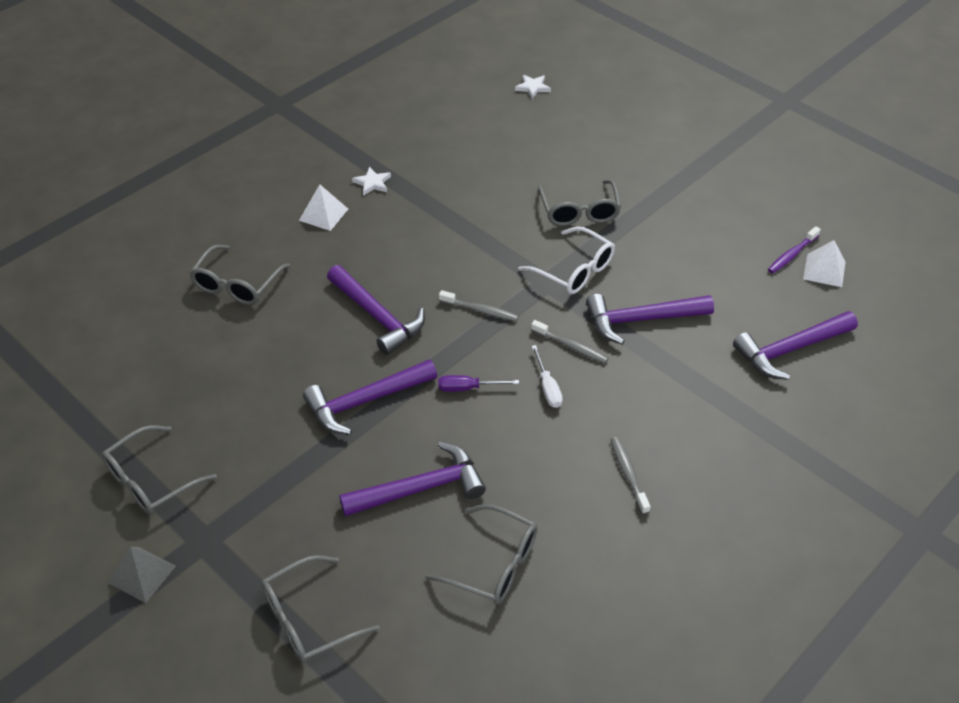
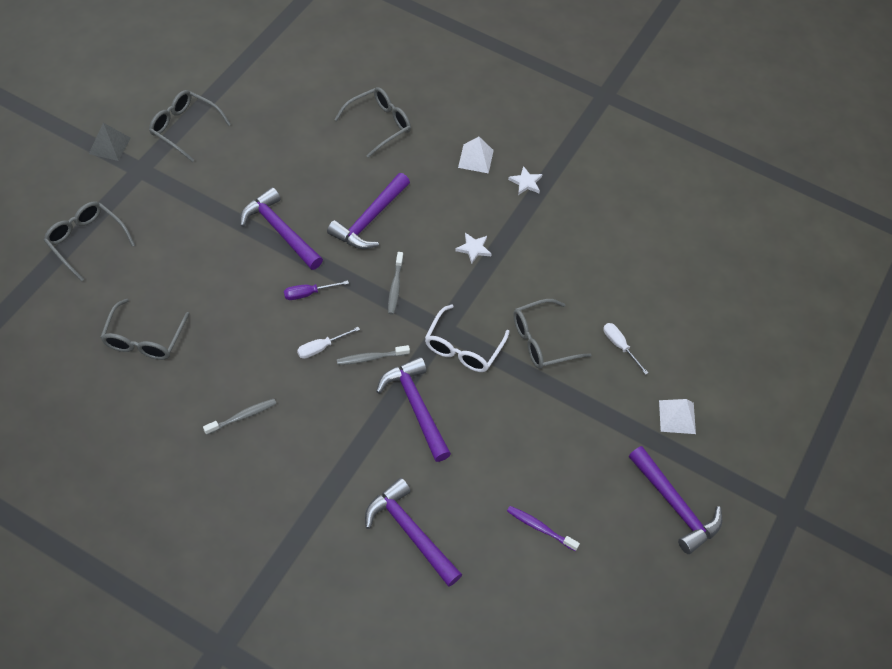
camera: 70 degrees right, 10 degrees up
grey glasses [189,245,290,305] -> grey glasses turned 135 degrees clockwise [334,87,411,158]
purple hammer [339,442,486,517] -> purple hammer moved to [629,446,722,554]
purple screwdriver [438,375,519,392] -> purple screwdriver turned 90 degrees counterclockwise [284,280,349,300]
white star [515,75,551,99] -> white star moved to [455,233,491,264]
grey toothbrush [531,320,608,363] -> grey toothbrush turned 60 degrees clockwise [337,345,410,365]
white pyramid [803,240,846,287] -> white pyramid moved to [659,399,696,434]
none -> white screwdriver [603,323,649,375]

